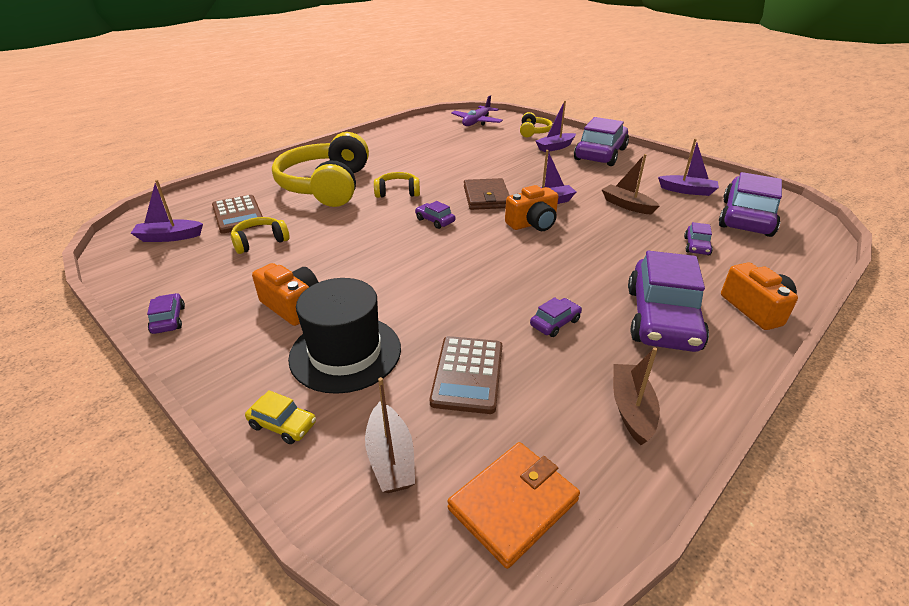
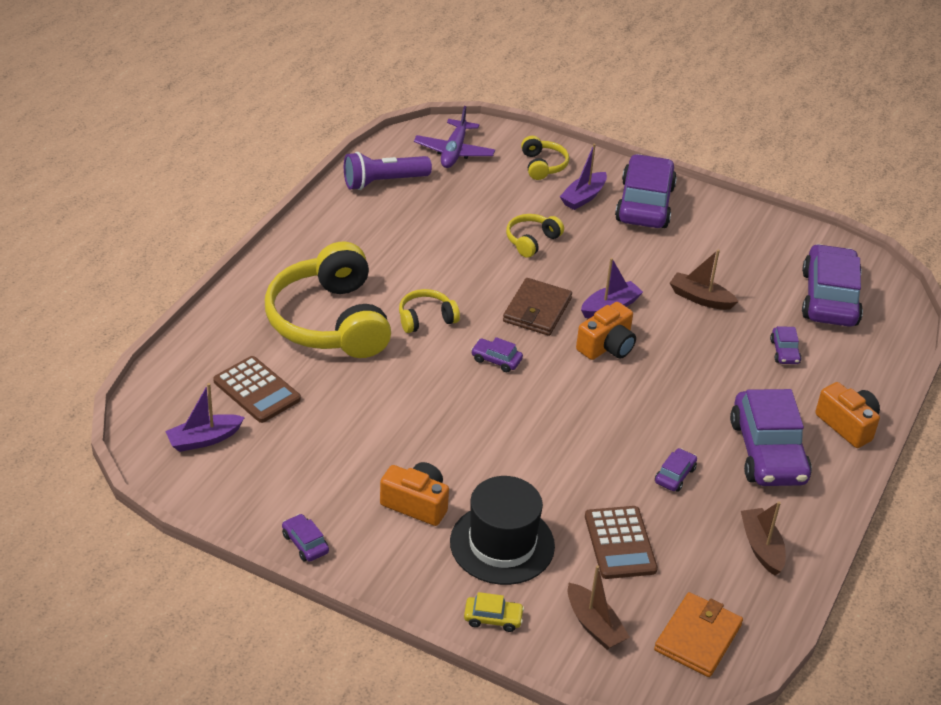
camera: 20 degrees left, 5 degrees up
yellow headphones [231,217,290,254] -> yellow headphones moved to [506,214,564,258]
brown wallet [464,178,510,210] -> brown wallet turned 45 degrees clockwise [503,278,572,336]
purple boat [658,139,719,196] -> none
none -> purple flashlight [344,152,432,190]

